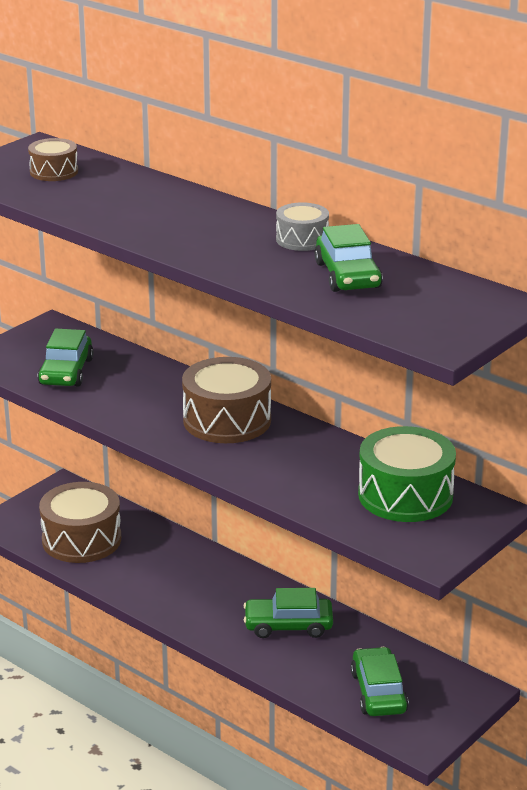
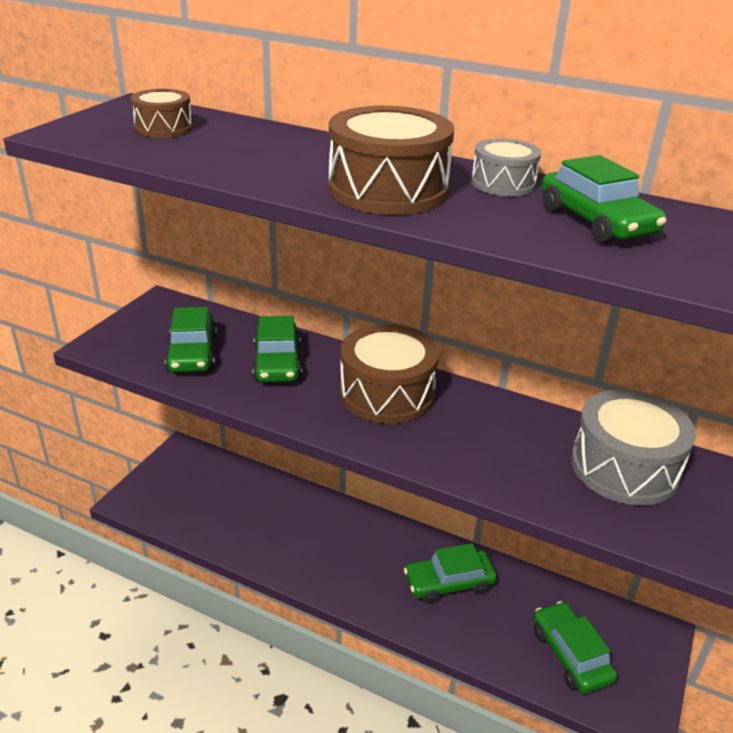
camera: 15 degrees left, 5 degrees up
brown drum [39,482,121,563] -> brown drum moved to [328,106,454,215]
green drum [358,426,456,522] -> grey drum [571,389,696,506]
none -> green car [253,316,302,383]

